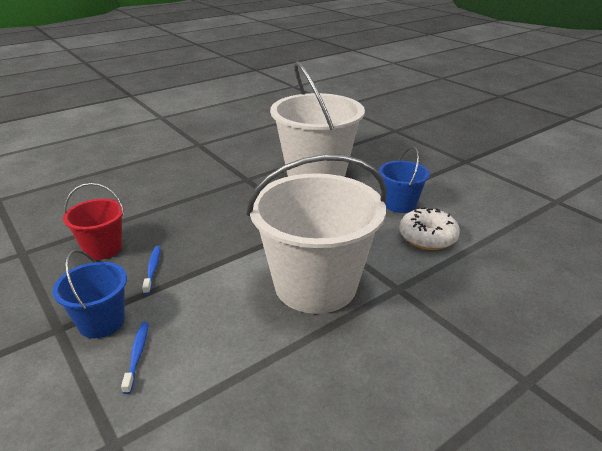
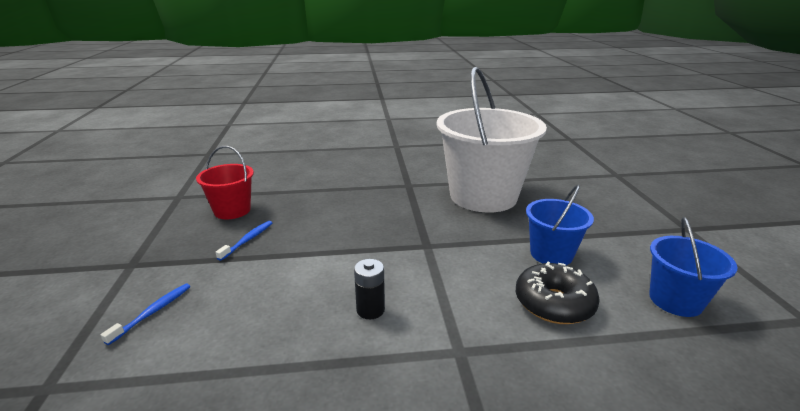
camera: 30 degrees right, 5 degrees down
blue bucket [53,250,127,338] -> blue bucket moved to [649,217,737,317]
white bucket [247,154,387,314] -> black battery [354,259,385,319]
white donut [400,207,460,250] -> black donut [516,262,600,324]

